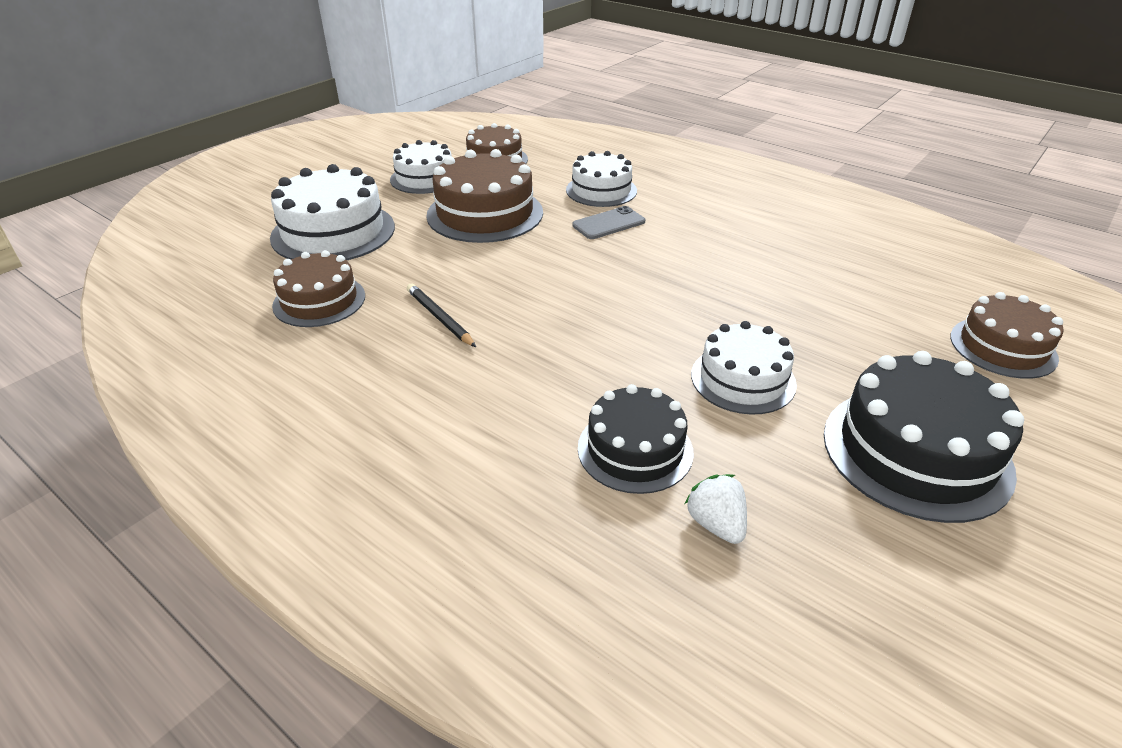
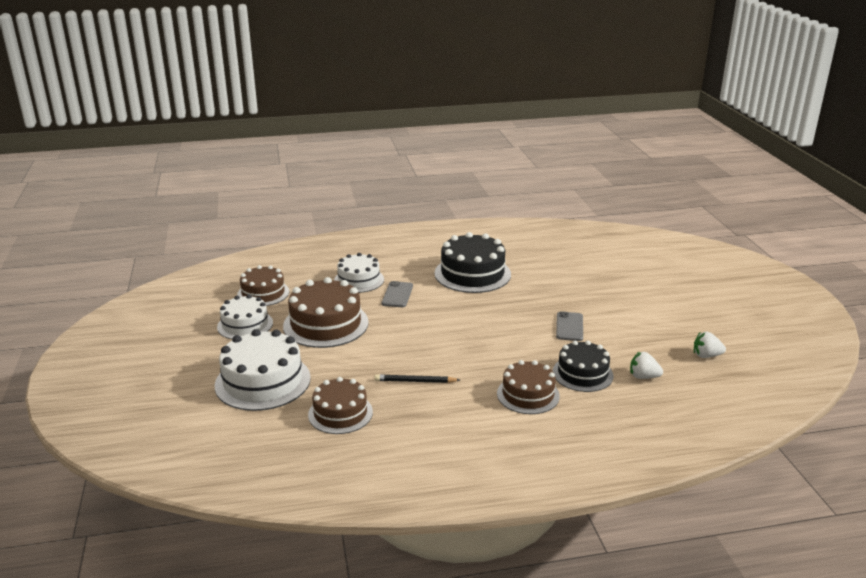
camera: 50 degrees left, 10 degrees down
white cake [691,321,797,415] -> grey phone [556,311,583,341]
black cake [824,351,1024,523] -> black cake moved to [435,232,511,293]
brown cake [950,292,1063,379] -> brown cake moved to [497,360,560,414]
none -> white strawberry [694,332,726,358]

